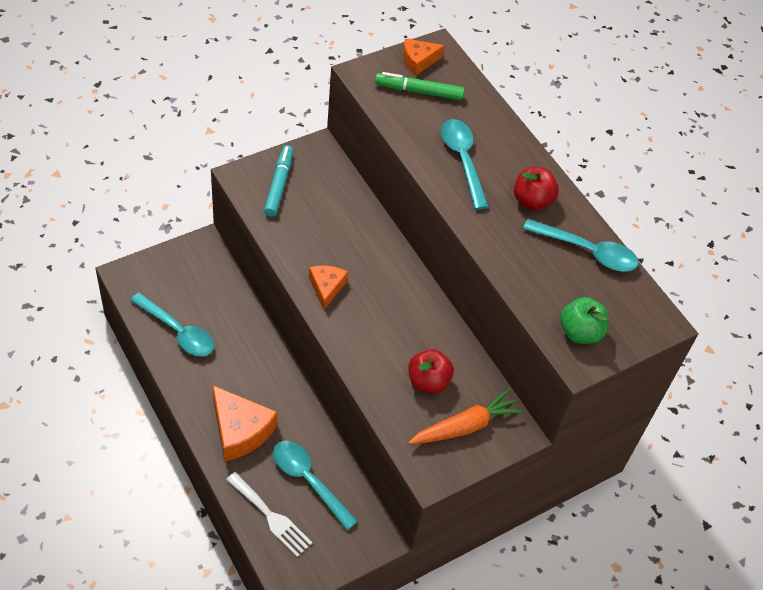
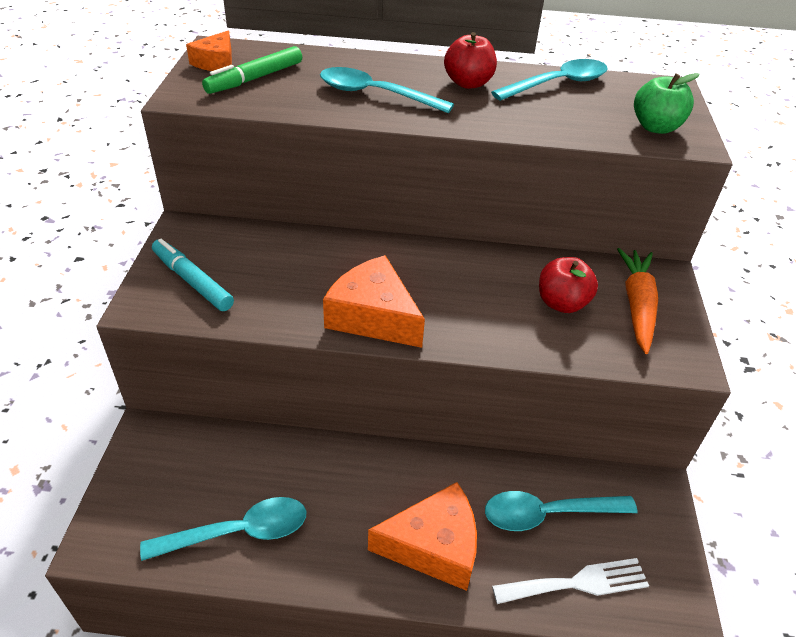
camera: 50 degrees left, 10 degrees down
orange cheese [309,265,348,310] -> orange cheese [323,255,425,348], size x1.68

